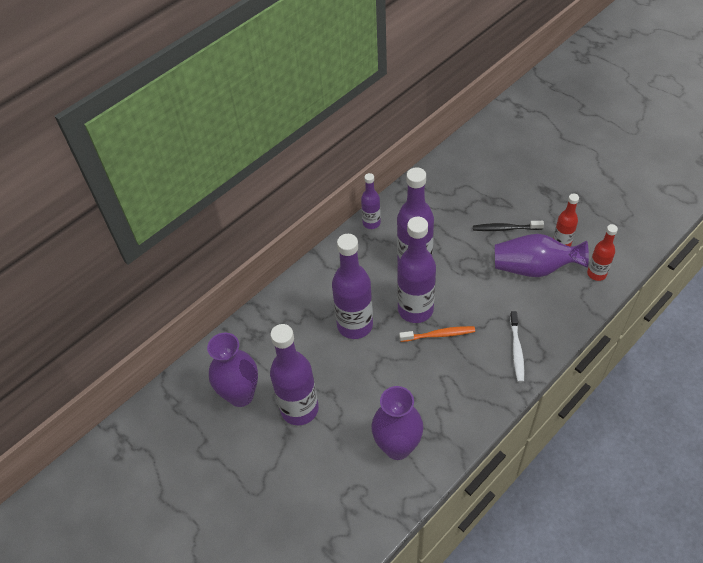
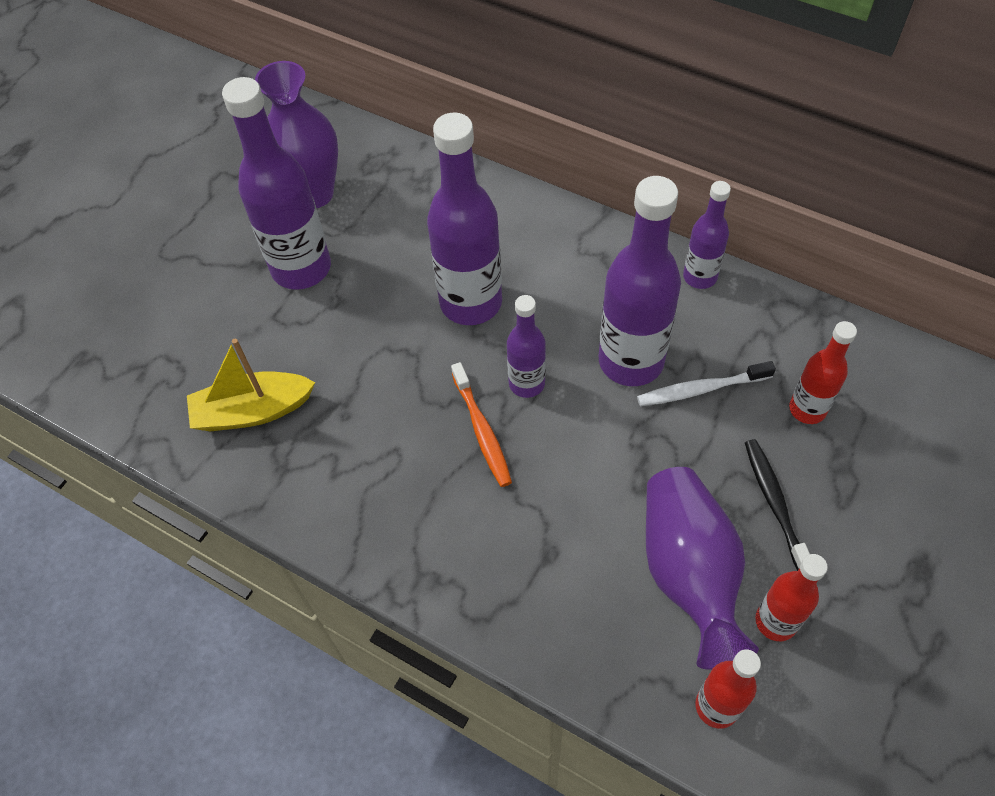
camera: 75 degrees right, 5 degrees up
purple vase [371,386,423,460] -> yellow boat [187,339,315,432]
purple bottle [397,217,436,323] -> purple bottle [507,295,546,398], size x0.55
white toothbrush [510,311,525,382] -> white toothbrush moved to [637,361,776,406]
none -> red bottle [789,321,857,424]

